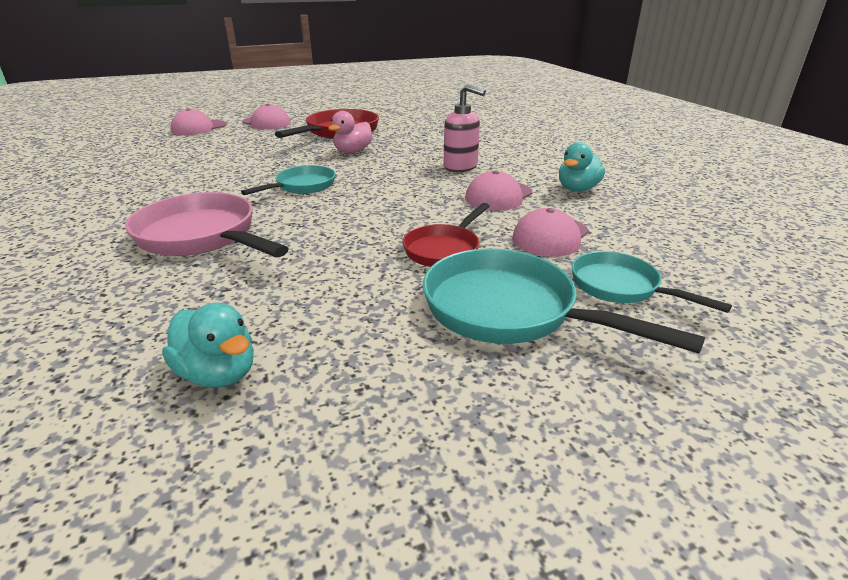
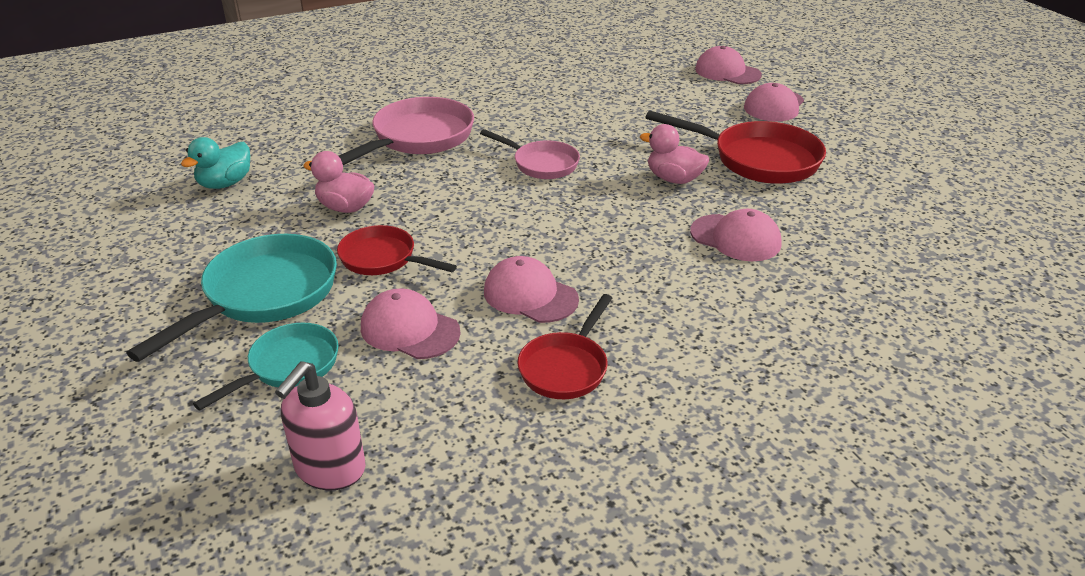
camera: 85 degrees right, 5 degrees up
turquoise pan [241,165,336,195] -> pink pan [480,129,580,179]
pink soap dispenser [443,84,486,172] -> pink soap dispenser moved to [275,361,366,490]
turquoise duck [559,142,605,192] -> red pan [518,294,612,399]
none -> pink duck [303,151,374,213]
none -> pink cap [690,209,782,261]

